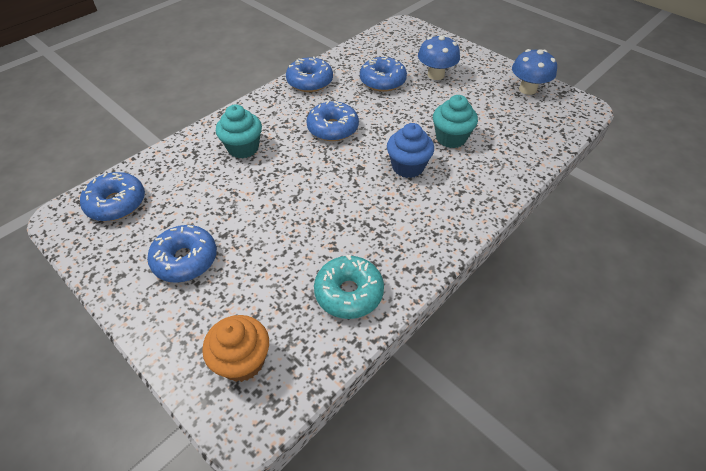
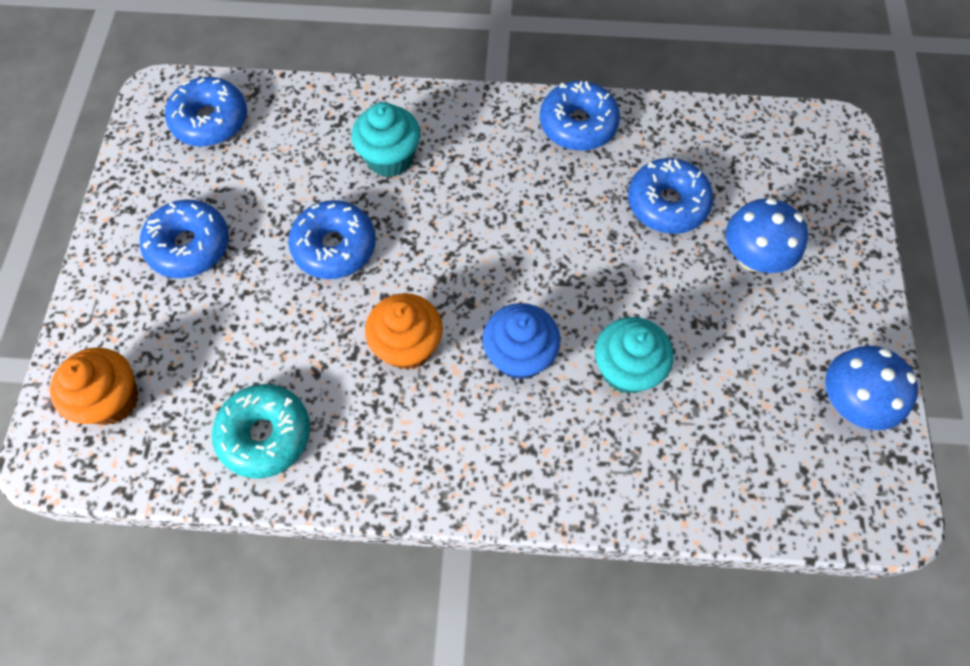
camera: 50 degrees right, 15 degrees up
blue donut [307,101,359,141] -> blue donut moved to [288,200,376,279]
none -> orange cupcake [365,293,443,370]

